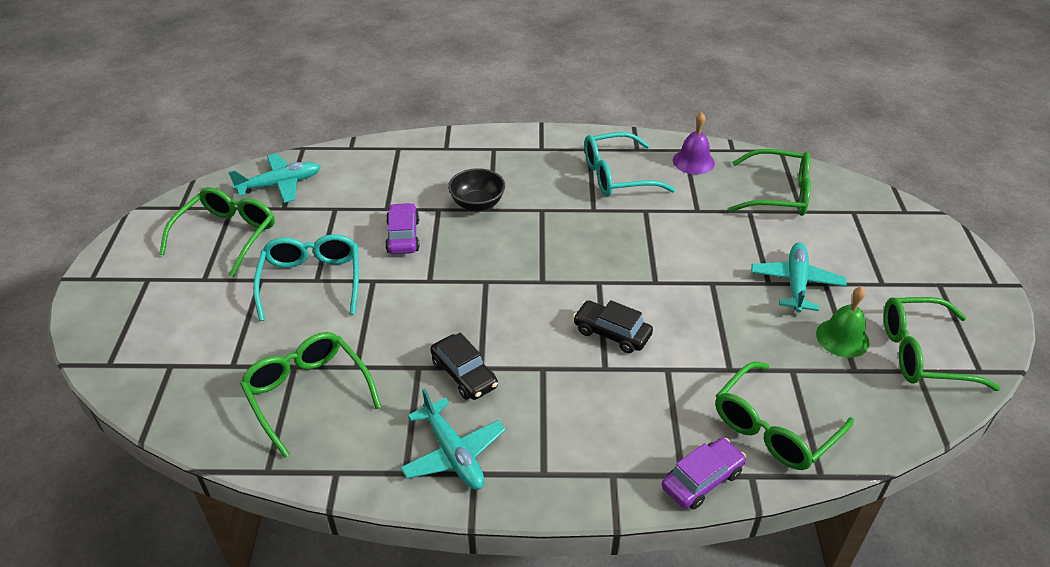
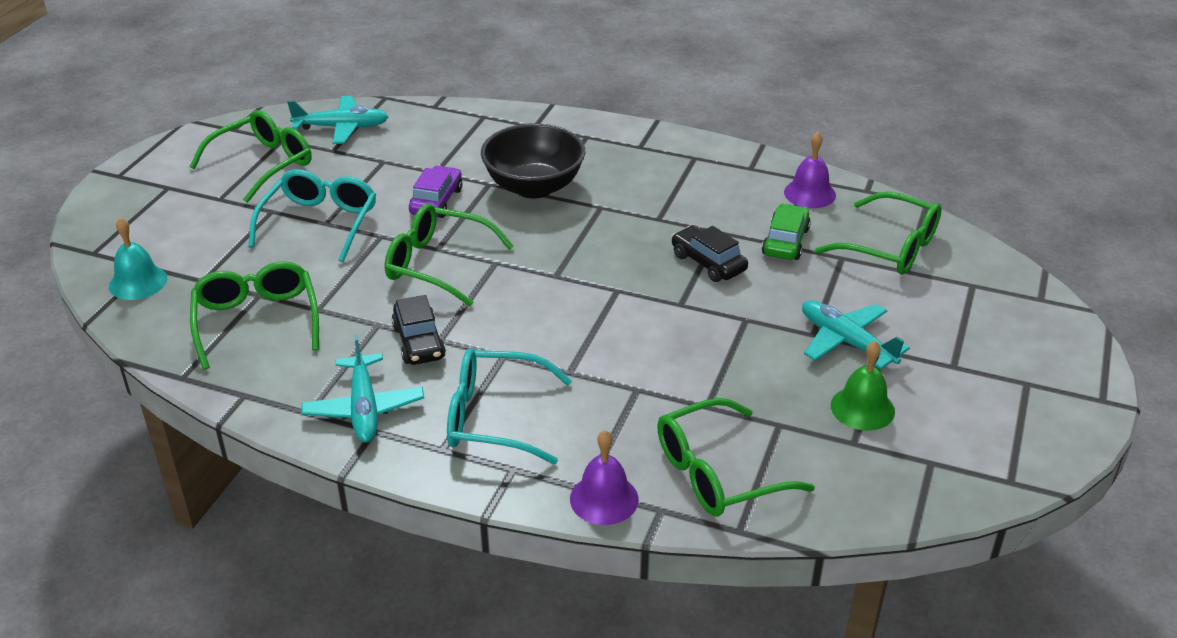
camera: 20 degrees right, 5 degrees down
black bowl [448,168,505,211] -> black bowl [481,123,585,198], size x1.58
black car [573,300,653,354] -> black car moved to [671,225,748,282]
turquoise glasses [584,132,676,197] -> turquoise glasses moved to [447,349,572,464]
purple car [662,438,746,510] -> purple bell [570,430,639,525]
turquoise plane [751,243,847,313] -> turquoise plane turned 75 degrees counterclockwise [802,300,910,369]
green glasses [884,297,1000,391] -> green glasses moved to [385,204,514,306]
none -> turquoise bell [109,218,167,300]
none -> green car [762,204,811,260]

